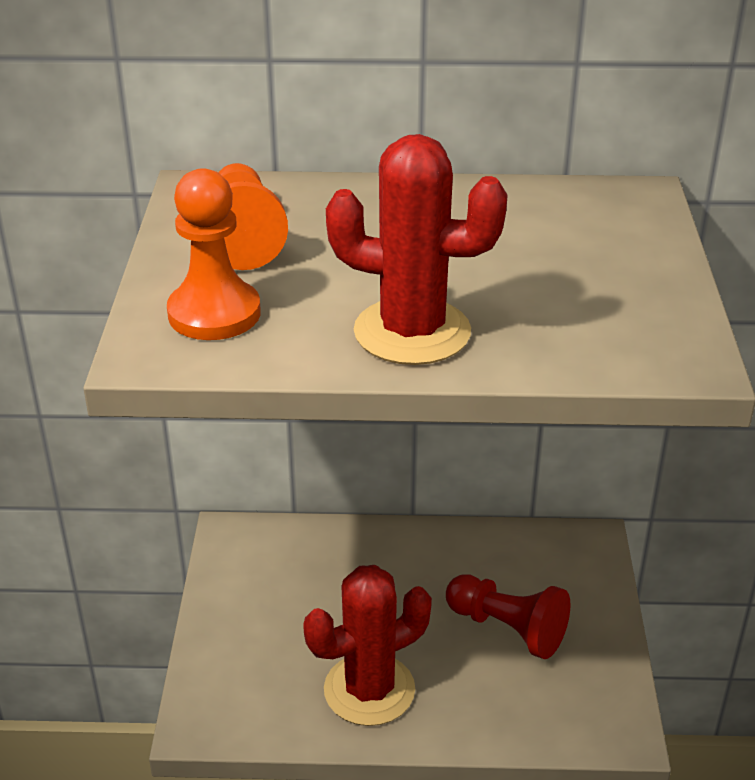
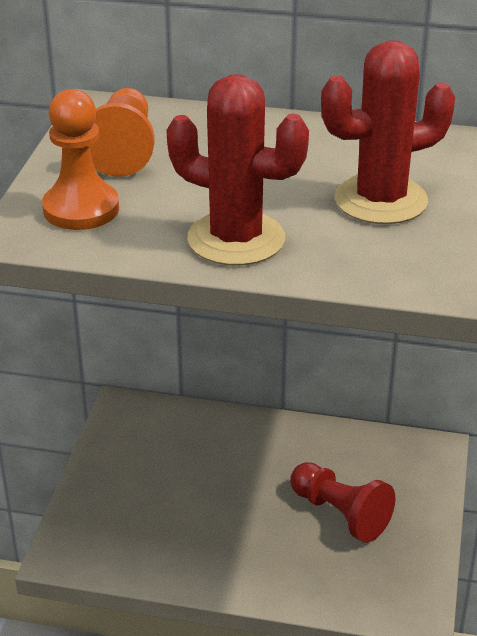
camera: 10 degrees right, 0 degrees up
red cactus [303,565,432,726] -> red cactus moved to [321,40,455,224]

